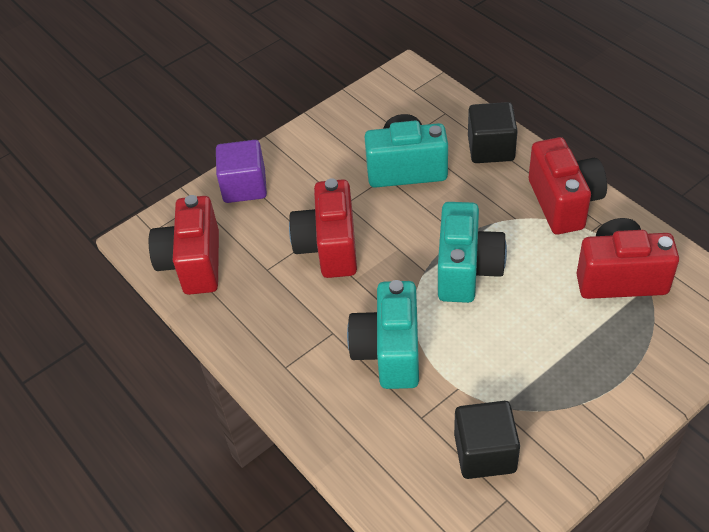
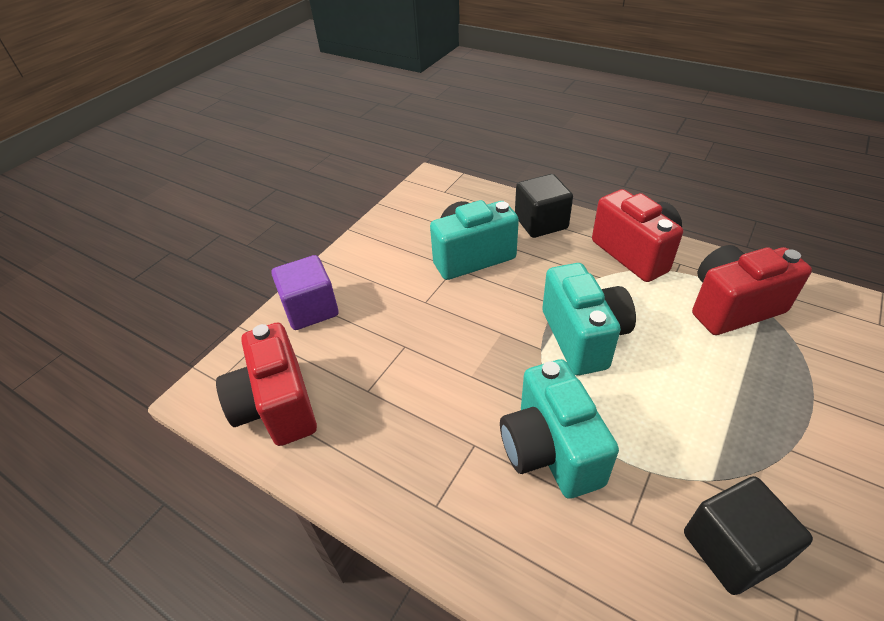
camera: 20 degrees left, 5 degrees down
red camera [289,178,357,278] -> none

